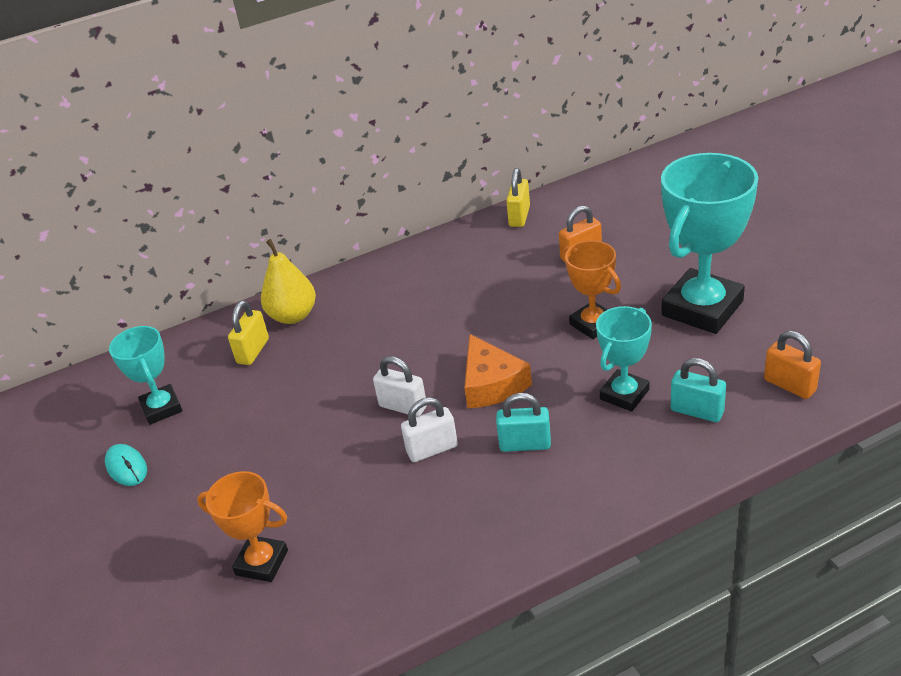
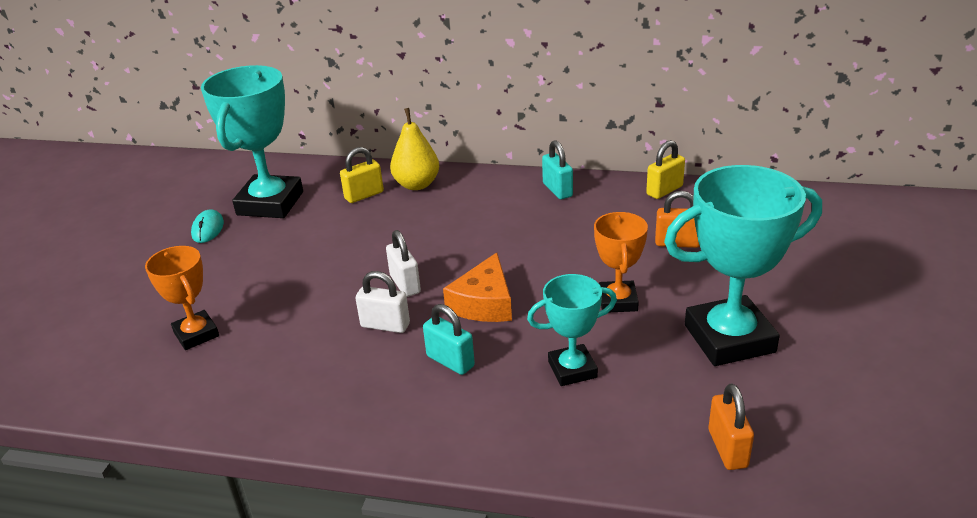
camera: 35 degrees right, 5 degrees down
turquoise trophy [109,326,182,425] -> turquoise trophy [201,65,303,218], size x1.79
turquoise padlock [671,358,726,422] -> turquoise padlock moved to [542,140,573,199]

